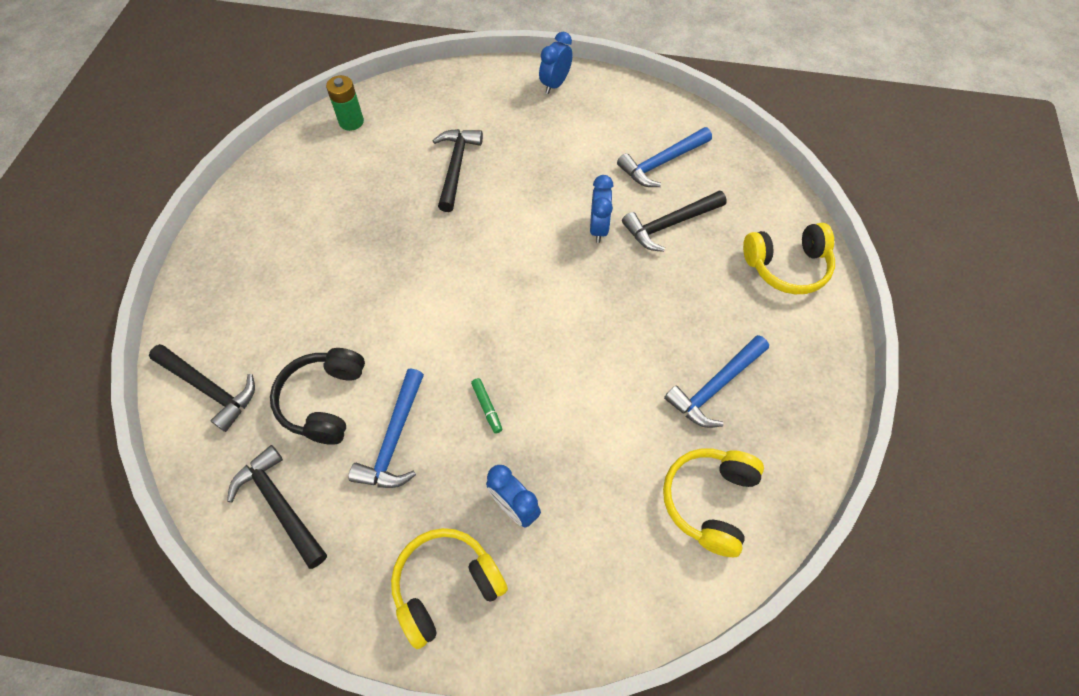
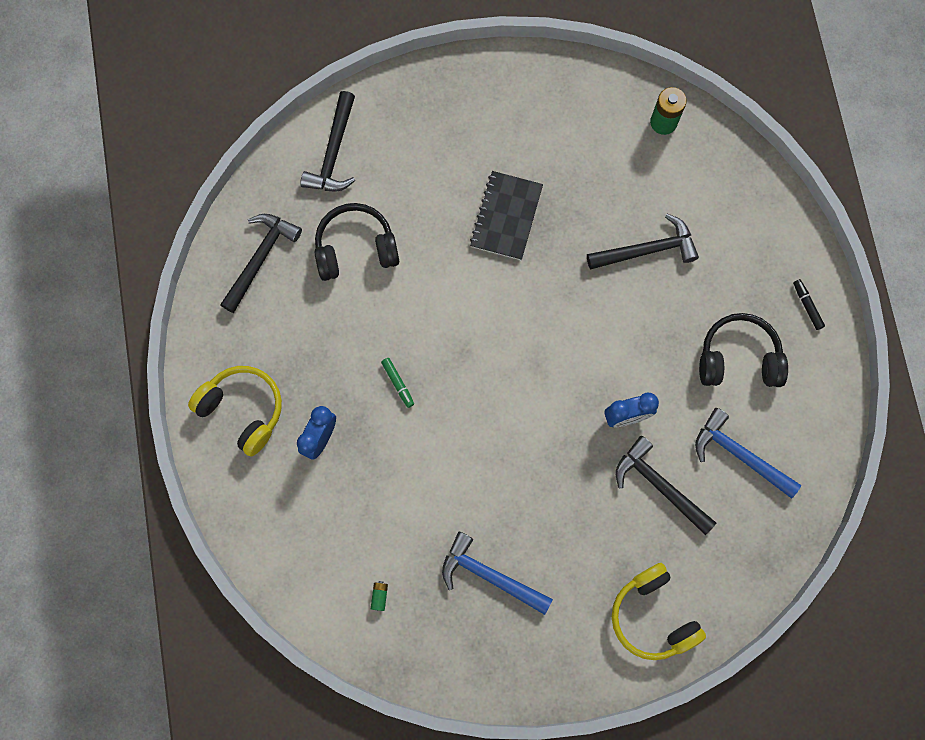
camera: 70 degrees right, 15 degrees up
blue hammer [348,368,424,488] -> none
green marker [471,378,502,434] -> green marker turned 75 degrees counterclockwise [381,358,414,408]
blue clock [539,32,573,94] -> black marker [793,279,825,330]
yellow headphones [663,448,764,557] -> green battery [371,581,388,611]
none -> black notebook [470,171,543,260]
none -> black headphones [699,313,788,387]

